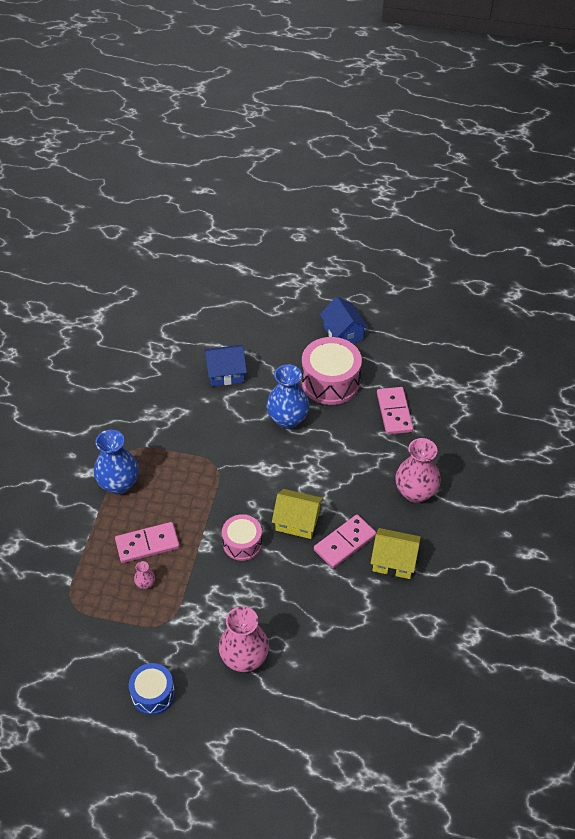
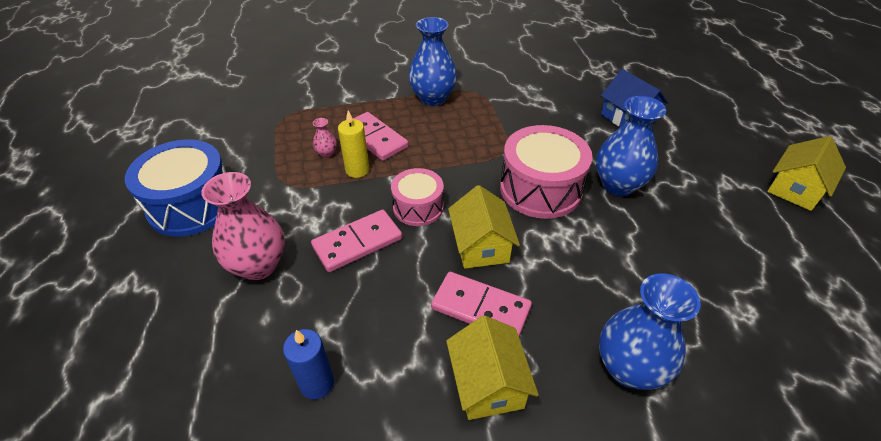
camera: 65 degrees right, 5 degrees down
blue drum [129,663,175,715] -> blue drum [125,140,226,237], size x1.67
pink drum [301,337,362,405] -> pink drum moved to [500,125,593,219]
blue house [320,297,368,344] -> yellow house [767,136,846,211]
pink domino [377,387,413,435] -> pink domino moved to [311,209,402,272]
pink vase [395,438,441,503] -> blue vase [599,273,701,390]
none -> blue candle [283,329,334,399]
none -> yellow candle [338,110,369,178]

